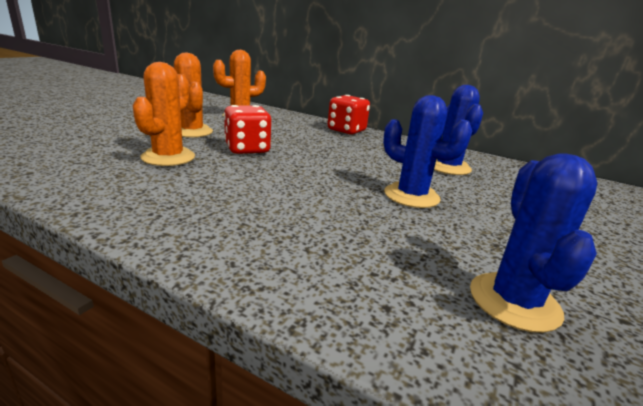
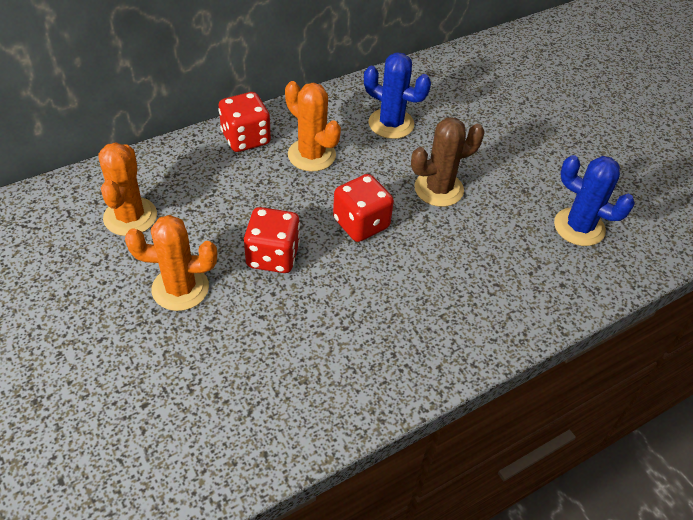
camera: 60 degrees left, 25 degrees up
orange cactus [132,62,195,166] -> orange cactus moved to [285,81,341,172]
blue cactus [383,95,472,208] -> brown cactus [411,117,485,207]
none -> red dice [333,174,394,242]

